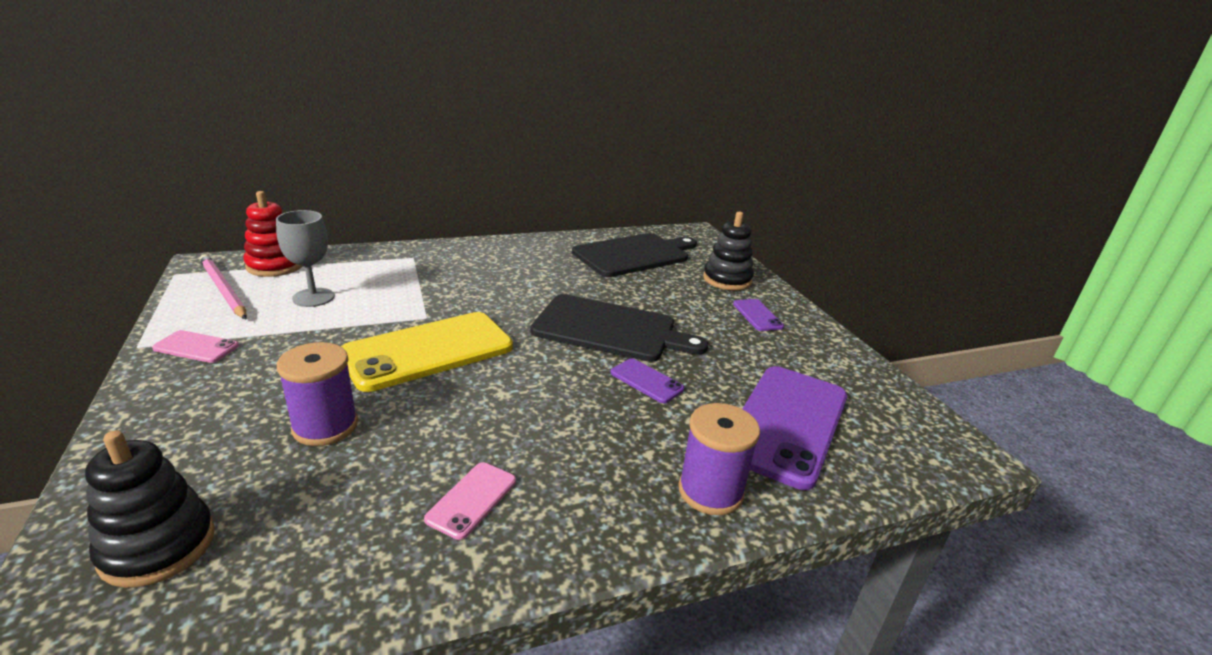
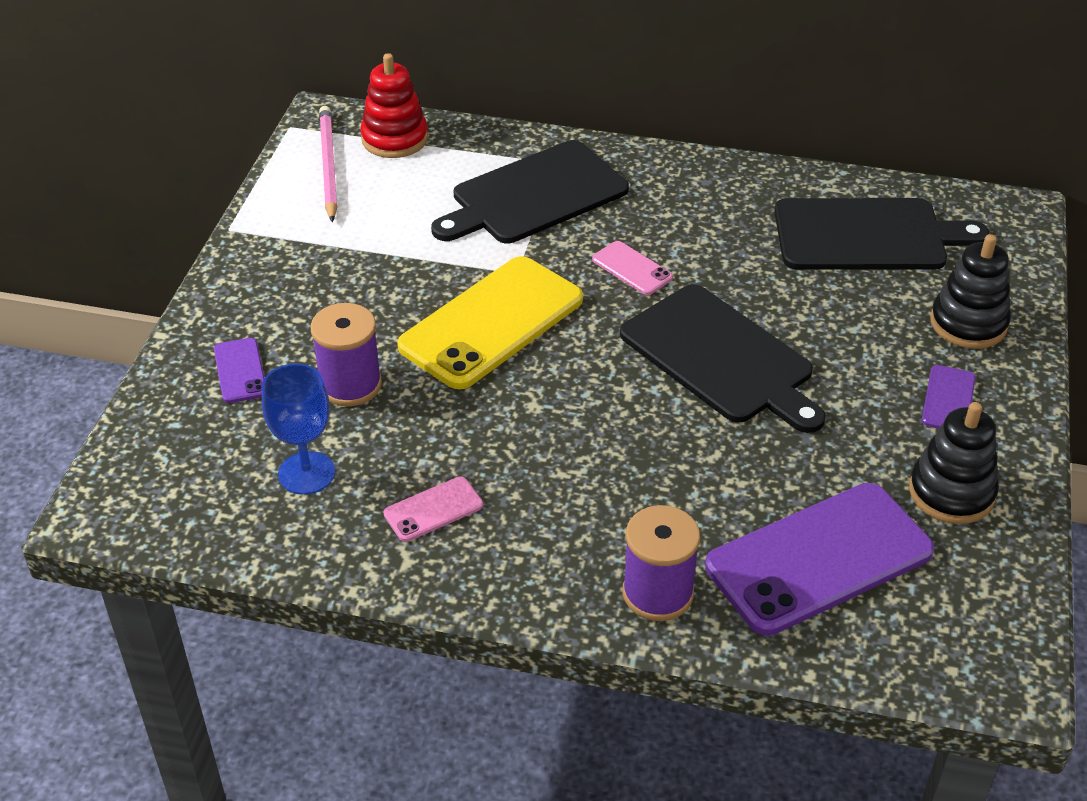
camera: 35 degrees right, 15 degrees up
black stacking toy [85,430,215,588] -> black stacking toy moved to [909,402,999,524]
pink phone [152,330,239,363] -> pink phone moved to [592,241,673,295]
grey goblet [276,210,334,307] -> none
yellow phone [341,312,513,392] -> yellow phone turned 45 degrees counterclockwise [397,256,583,389]
purple phone [610,358,684,403] -> purple phone moved to [214,338,264,403]
none -> blue goblet [262,363,335,495]
none -> black cutting board [431,140,629,243]

